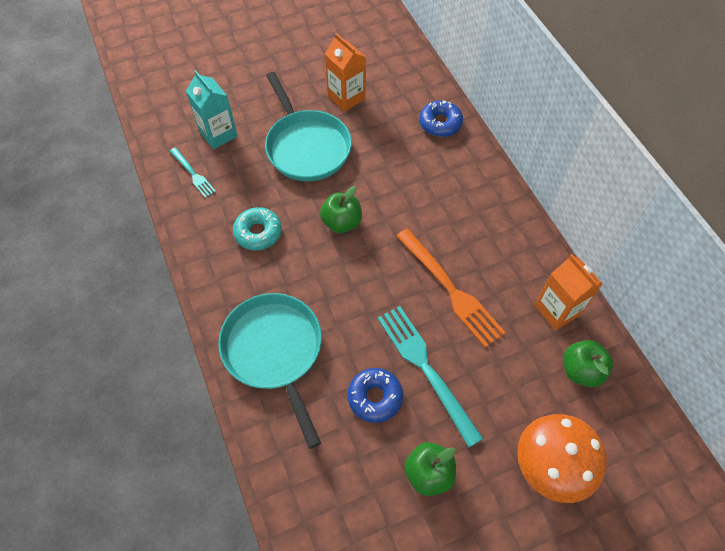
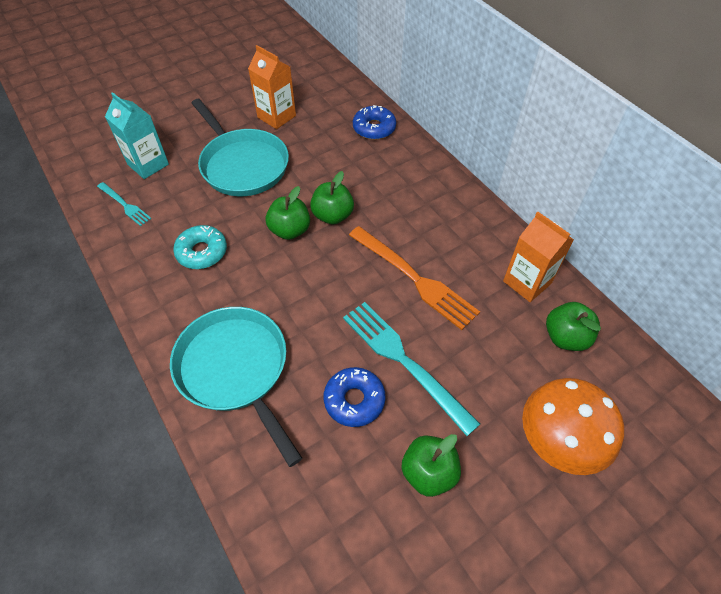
camera: 10 degrees left, 5 degrees down
none -> green apple [310,171,354,225]

